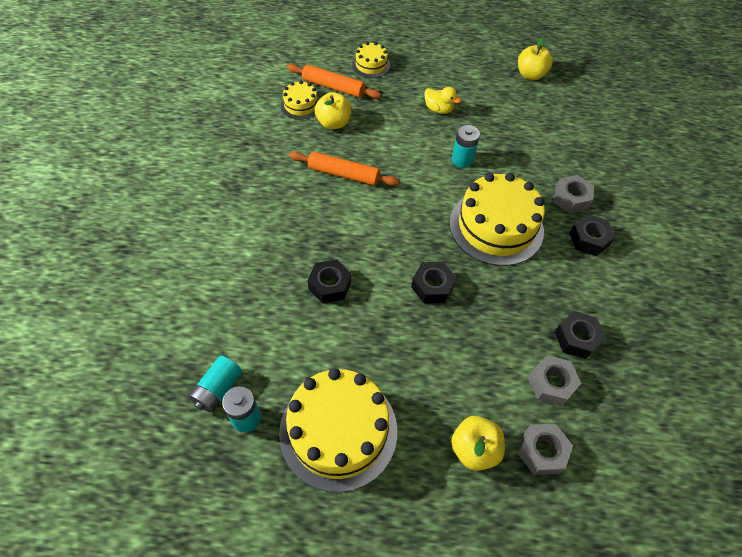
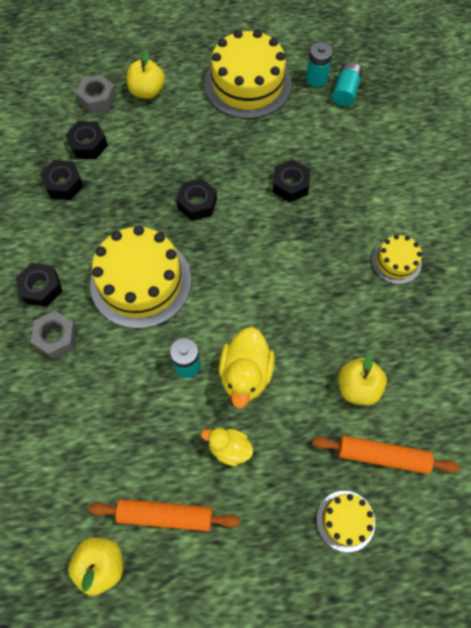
camera: 170 degrees right, 10 degrees up
yellow cake [280,81,319,120] -> yellow cake moved to [372,235,422,284]
orange rolling pin [289,151,399,186] -> orange rolling pin moved to [88,499,240,531]
grey nut [528,355,581,406] -> black nut [65,121,108,159]
none -> yellow duck [219,327,275,408]

